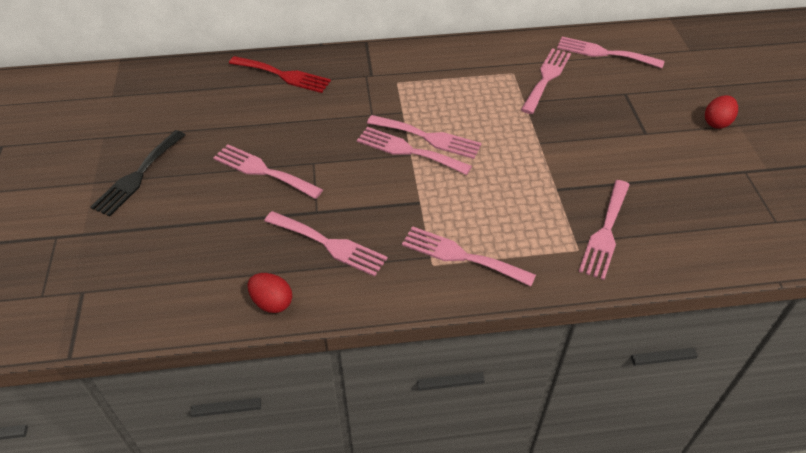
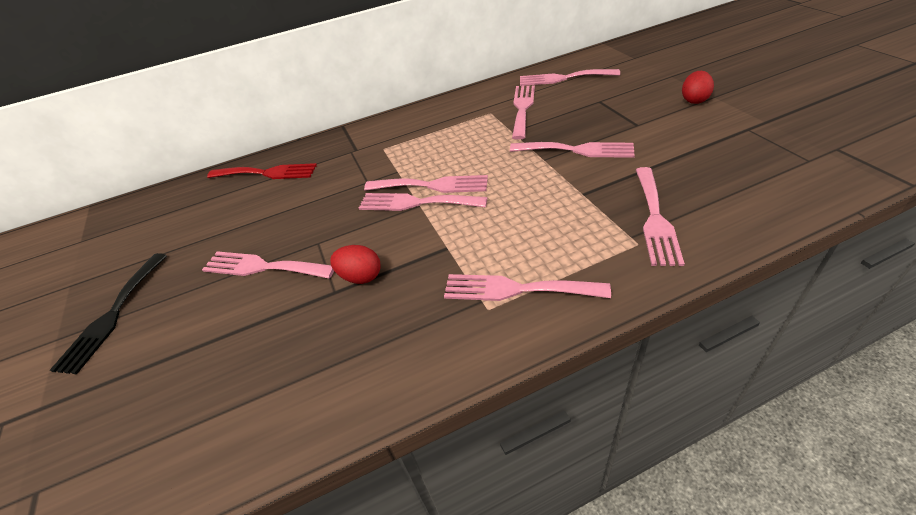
camera: 10 degrees left, 5 degrees down
red egg [247,273,292,313] -> red egg moved to [330,245,381,284]
pink fork [264,211,388,277] -> pink fork moved to [510,142,635,158]

